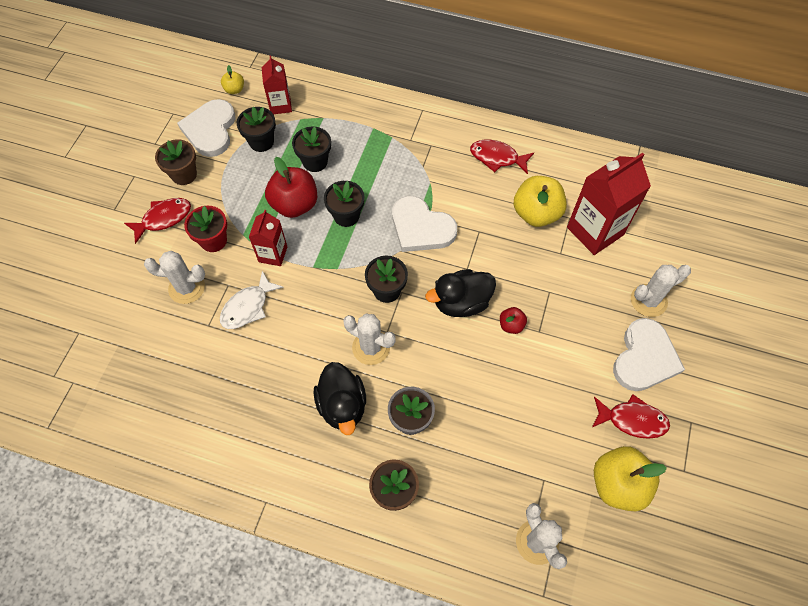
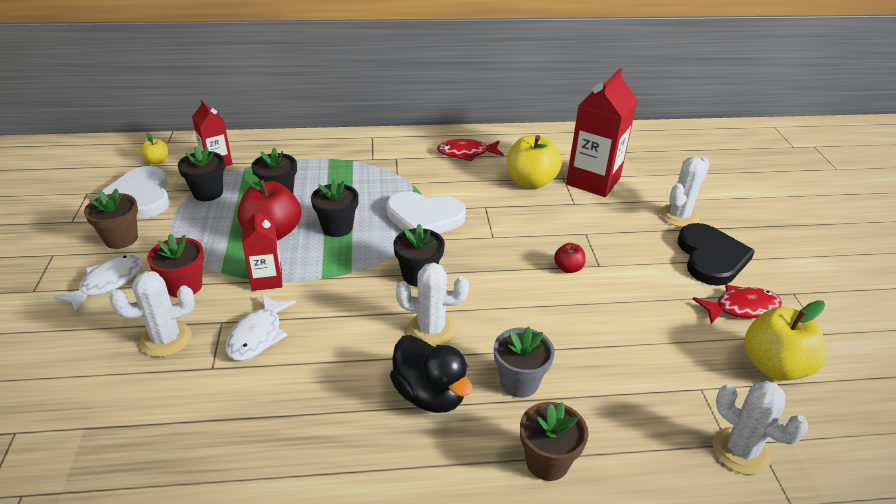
camera: 25 degrees left, 25 degrees down
red fish [124,198,191,244] -> white fish [53,255,143,313]
black duck [425,269,496,317] -> none
white heart [613,318,685,391] -> black heart [678,223,755,286]

